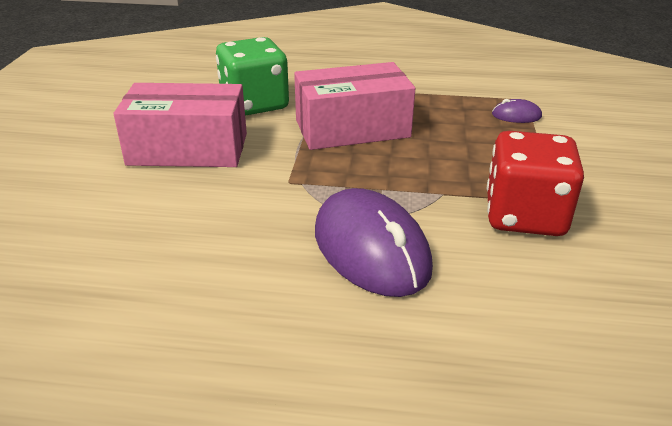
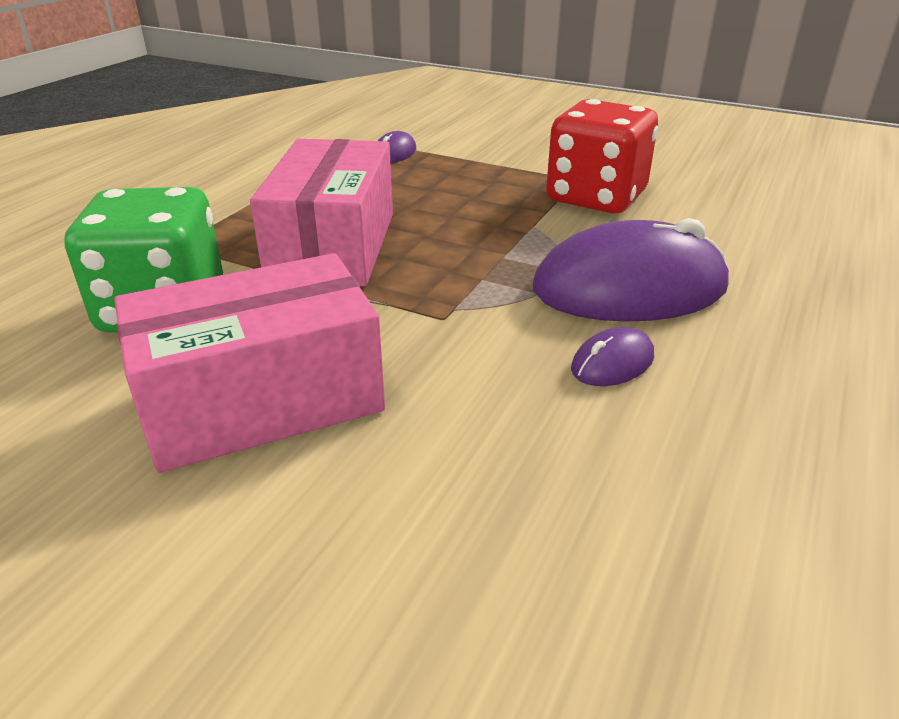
camera: 70 degrees left, 0 degrees up
pink box [114,83,247,167] -> pink box turned 45 degrees clockwise [114,253,385,473]
none -> purple mouse [571,327,654,386]

